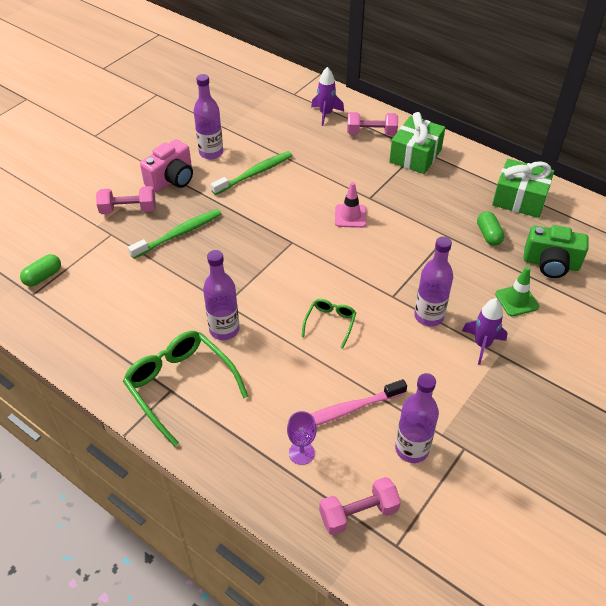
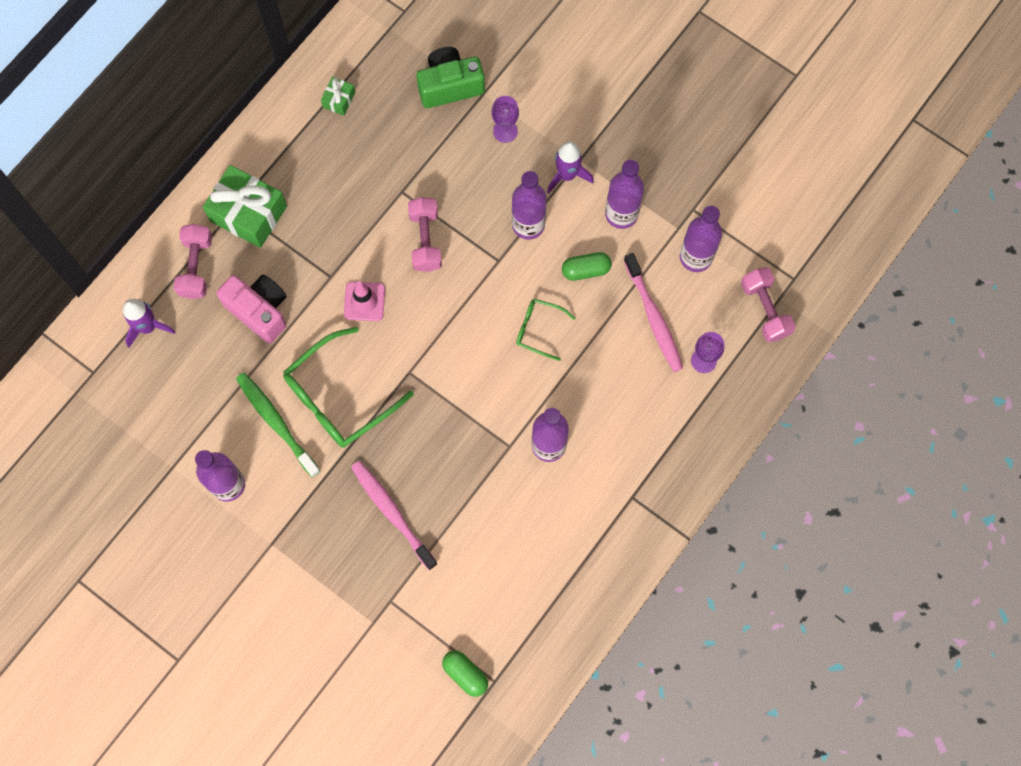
camera: 90 degrees left, 25 degrees up
pink dumbbell [96,186,156,214] -> pink dumbbell moved to [408,197,442,272]
green glasses [123,331,248,447] -> green glasses moved to [283,327,414,448]
green toothbrush [128,209,221,259] -> pink toothbrush [351,461,438,570]
pink camera [140,139,193,192] -> pink camera moved to [216,275,287,343]
green capsule [477,211,504,246] -> green capsule moved to [562,252,612,281]
green gift [492,159,554,218] -> green gift [321,77,355,116], size x0.47
green traffic cone [495,267,539,316] -> purple goblet [492,96,519,143]
green camera [524,225,589,278] -> green camera turned 120 degrees counterclockwise [416,47,485,108]
none -> purple bottle [605,160,644,229]

